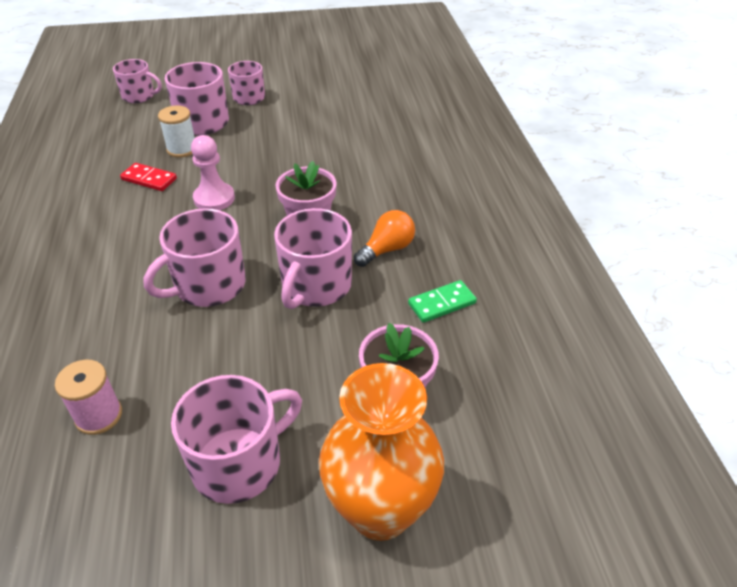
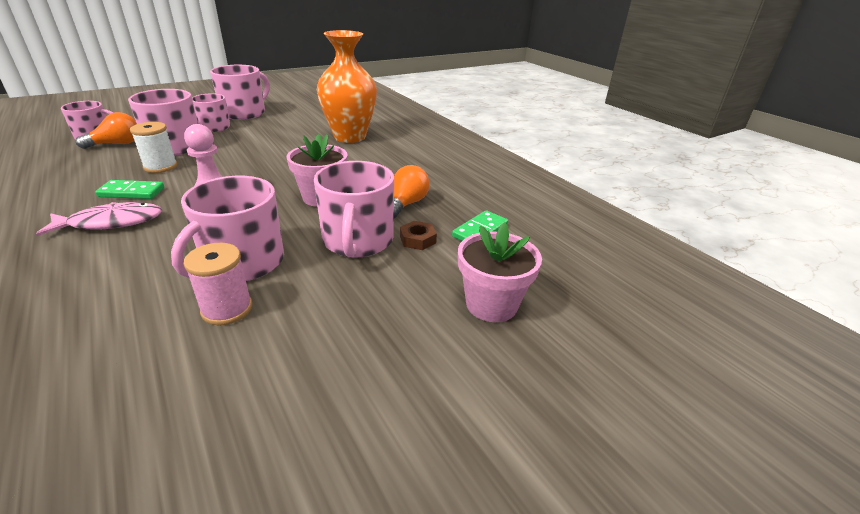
camera: 25 degrees left, 10 degrees down
pink spool [55,360,122,435] -> pink spool moved to [183,243,252,325]
red domino [120,163,177,191] -> green domino [95,180,164,199]
pink mug [171,375,302,504] -> pink mug moved to [210,65,270,120]
orange vase [319,363,444,541] -> orange vase moved to [317,30,377,143]
none -> pink fish [36,202,162,236]
none -> orange light bulb [76,112,137,149]
none -> brown nut [400,221,437,250]

